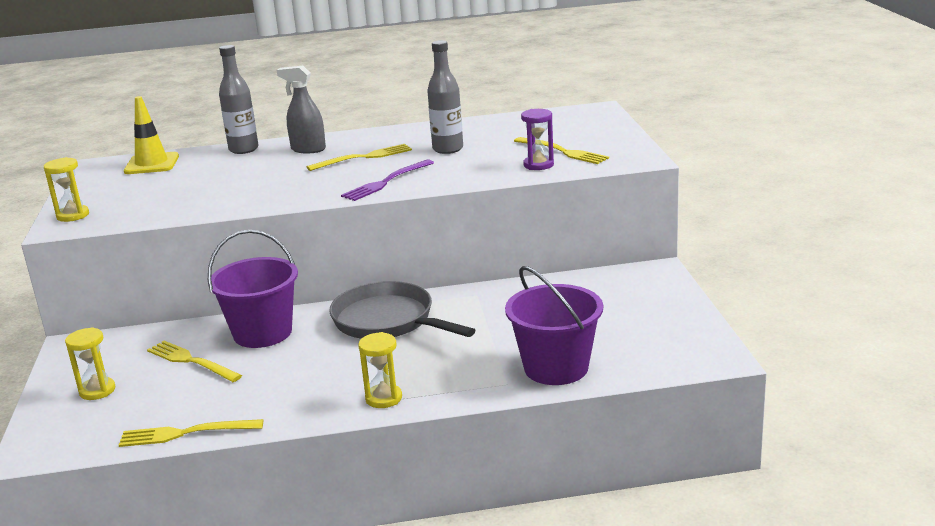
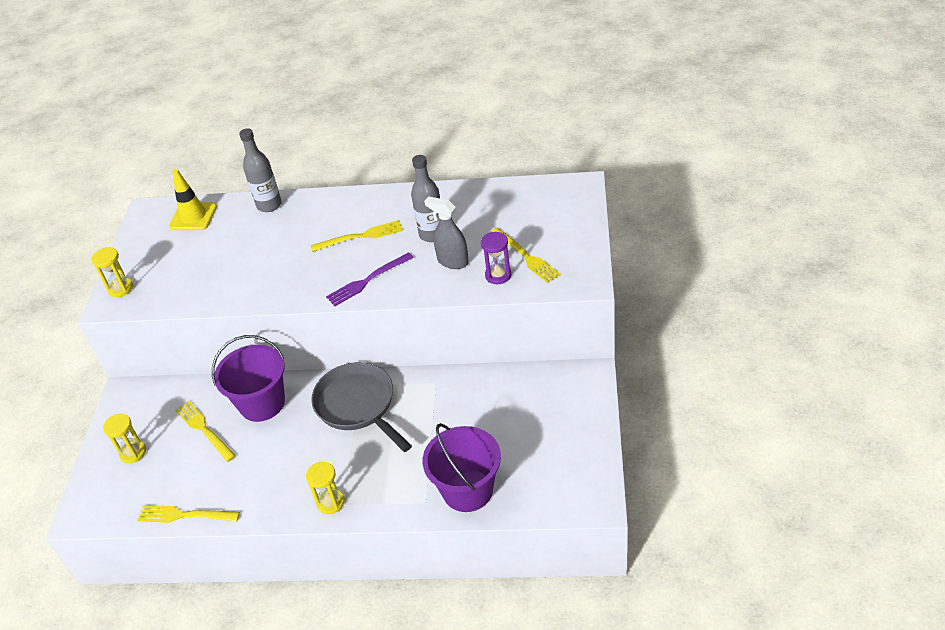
camera: 15 degrees right, 20 degrees up
grey spray bottle [277,66,326,153] -> grey spray bottle moved to [424,196,469,269]

